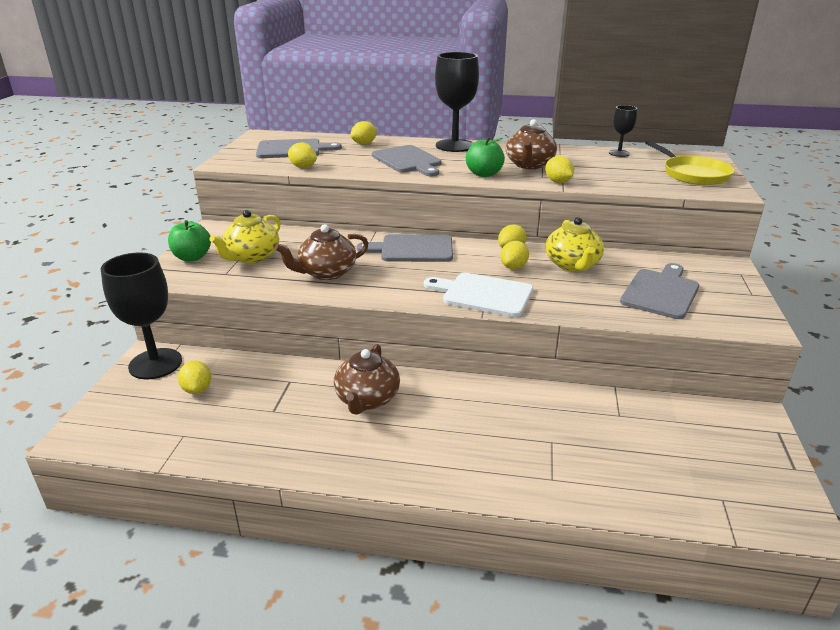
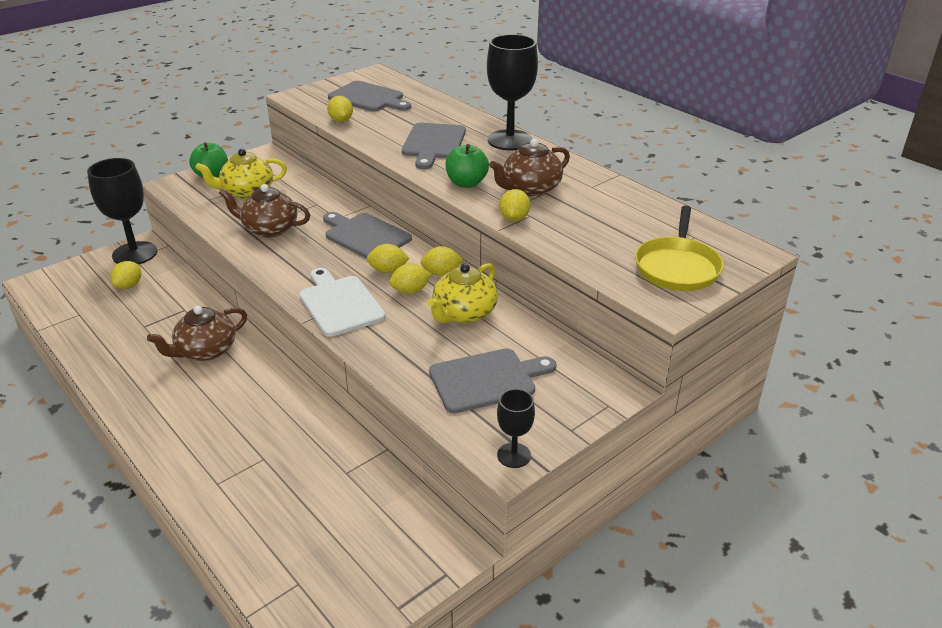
camera: 40 degrees right, 5 degrees up
yellow lemon [350,121,377,145] -> yellow lemon moved to [367,244,409,274]
black goblet [609,105,637,157] -> black goblet moved to [497,389,535,468]

